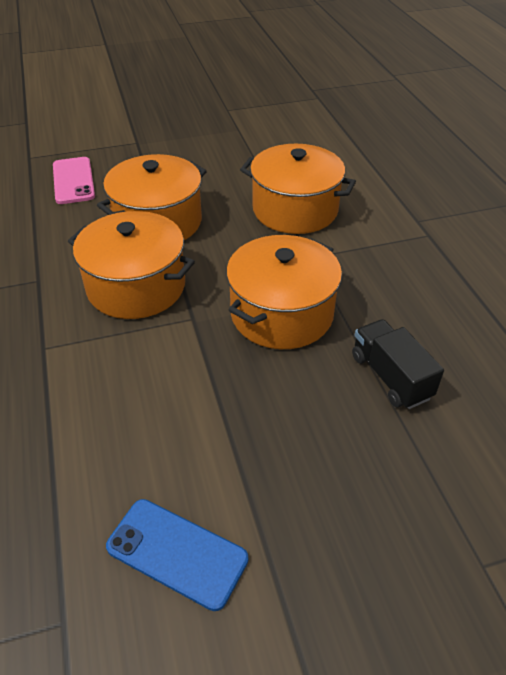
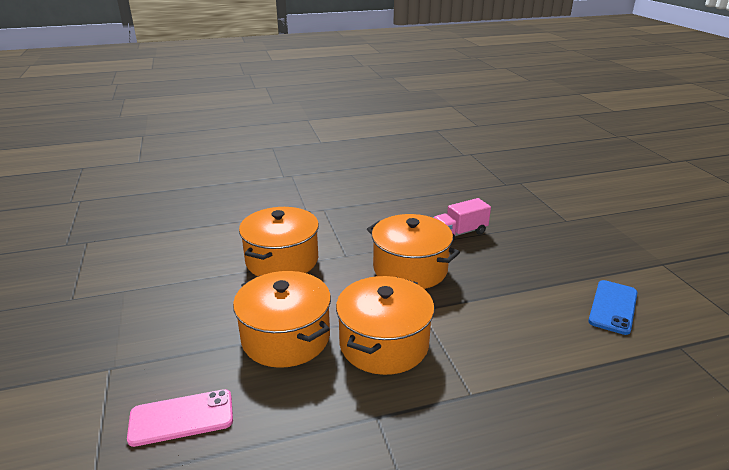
camera: 90 degrees left, 15 degrees down
black truck [352,319,444,409] -> pink truck [433,198,491,241]

